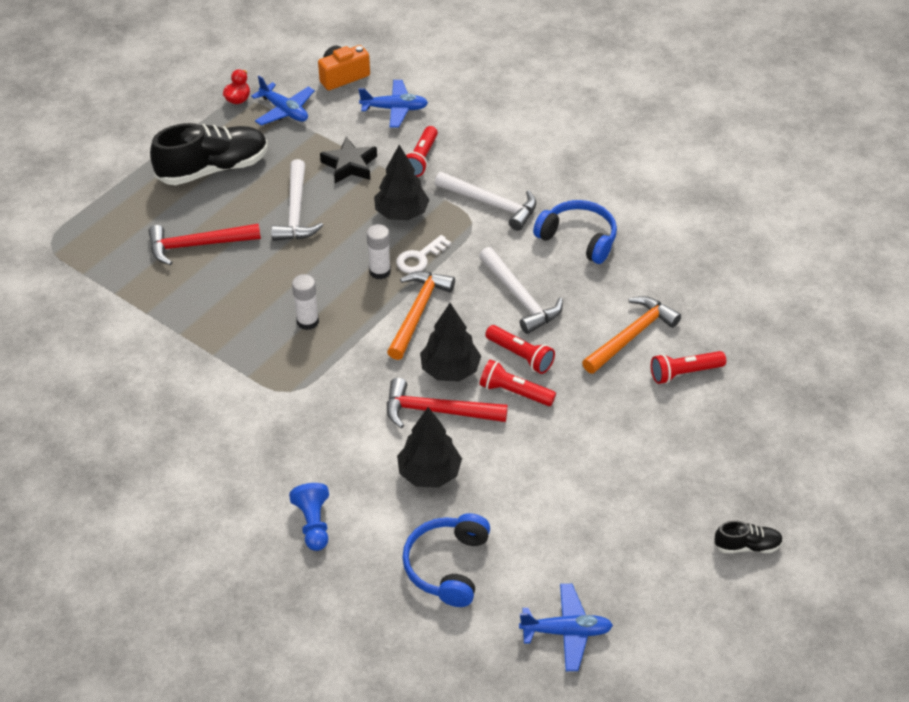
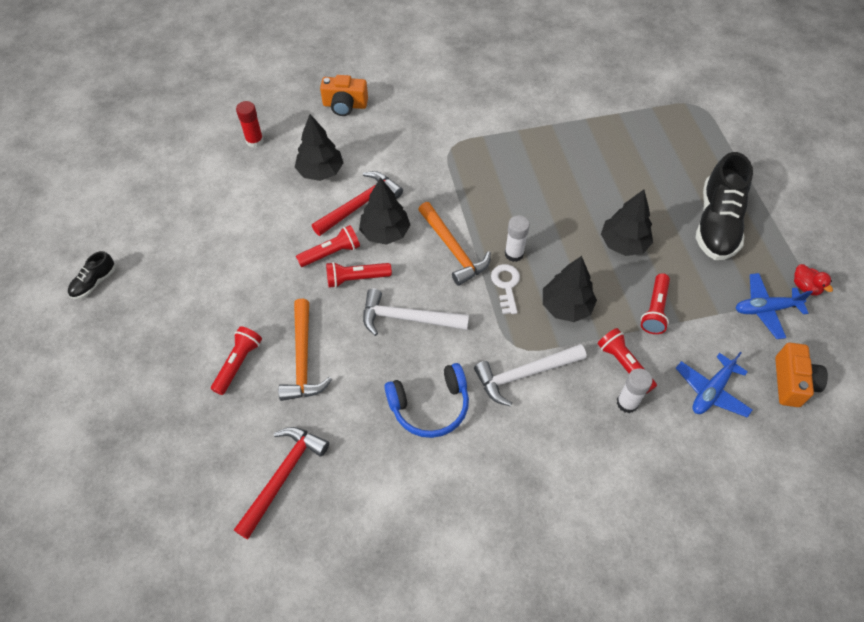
camera: 130 degrees right, 10 degrees up
red hammer [148,224,261,265] -> red hammer moved to [234,427,329,539]
white hammer [271,159,323,241] -> black tree [601,190,653,256]
blue pawn [289,483,329,551] -> orange camera [320,75,368,116]
white glue stick [292,274,319,330] -> white glue stick moved to [617,368,653,413]
black star [320,137,377,183] -> red flashlight [641,273,670,334]
blue headphones [402,513,490,607] -> red glue stick [236,101,264,148]
blue plane [519,584,613,671] -> none

